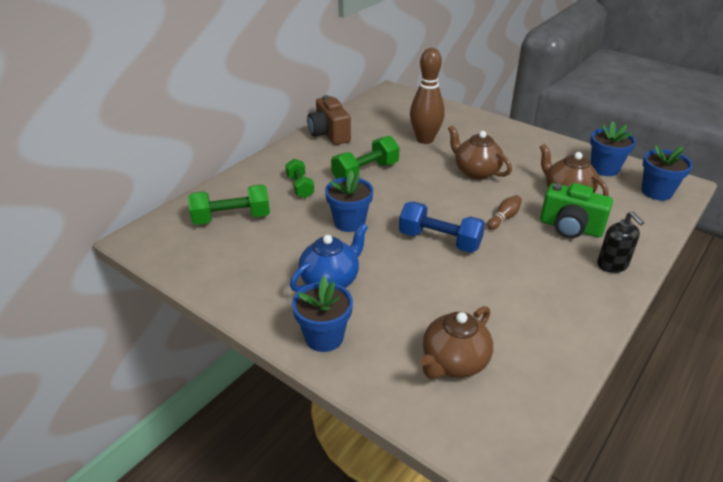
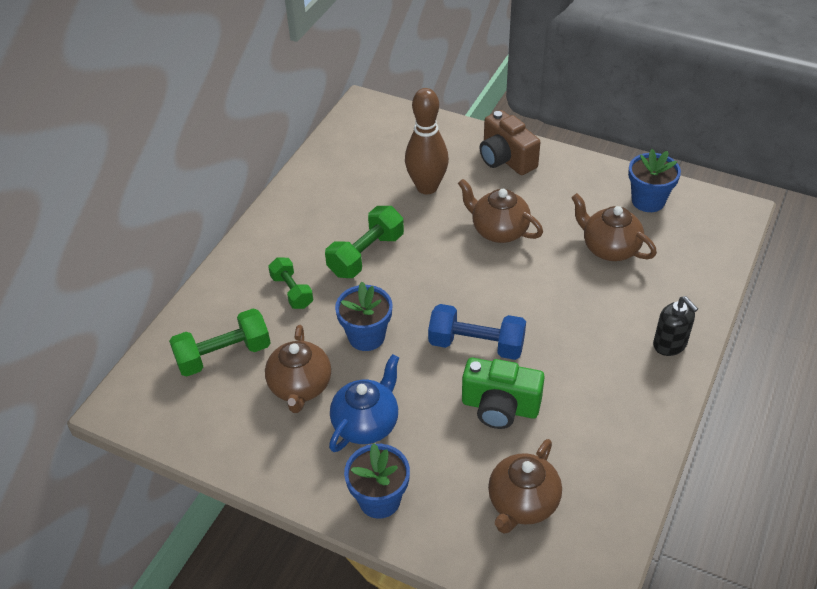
camera: 10 degrees left, 10 degrees up
brown camera [307,95,351,145] -> brown camera moved to [479,110,540,175]
brown bowling pin [487,195,522,230] -> none
green camera [540,183,613,238] -> green camera moved to [462,358,545,429]
blue flower pot [642,145,693,201] -> none
none -> brown teapot [265,325,331,413]

